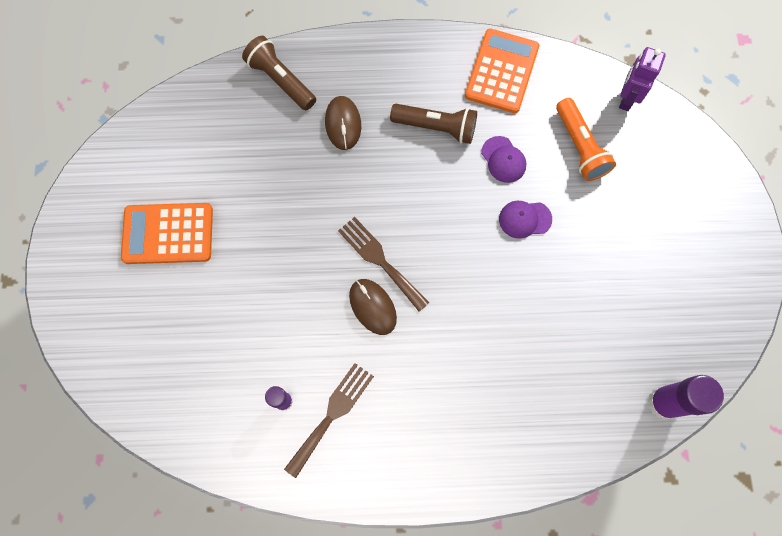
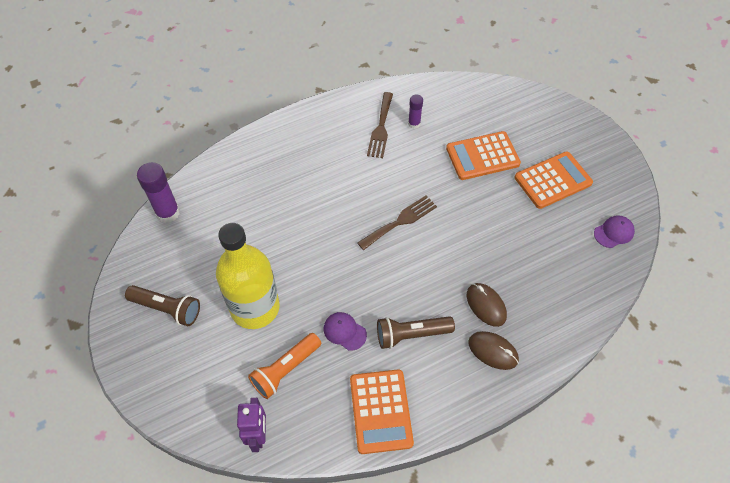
camera: 155 degrees right, 15 degrees down
brown flashlight [242,36,316,110] -> brown flashlight moved to [125,285,200,326]
brown fork [338,217,429,312] -> brown fork turned 60 degrees counterclockwise [358,196,437,250]
brown mouse [349,279,397,335] -> brown mouse moved to [468,331,519,370]
purple cap [499,201,552,239] -> purple cap moved to [594,215,635,248]
orange flashlight [556,98,616,181] -> orange flashlight turned 90 degrees counterclockwise [248,333,321,399]
none -> yellow bottle [216,223,280,329]
none -> orange calculator [446,131,521,180]

